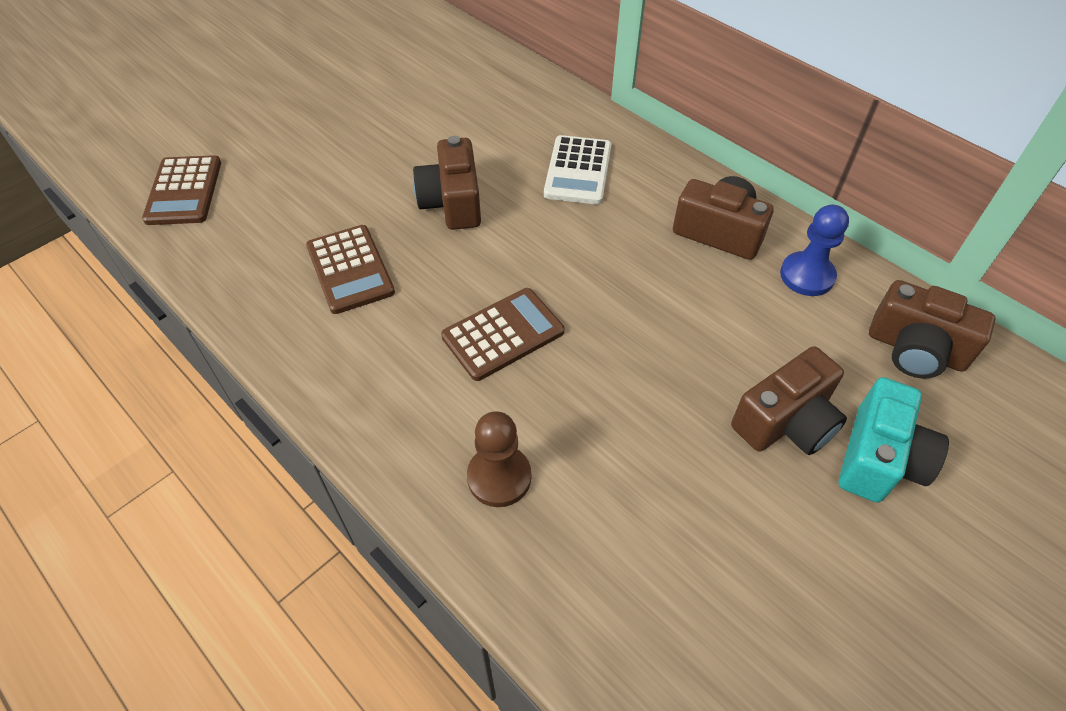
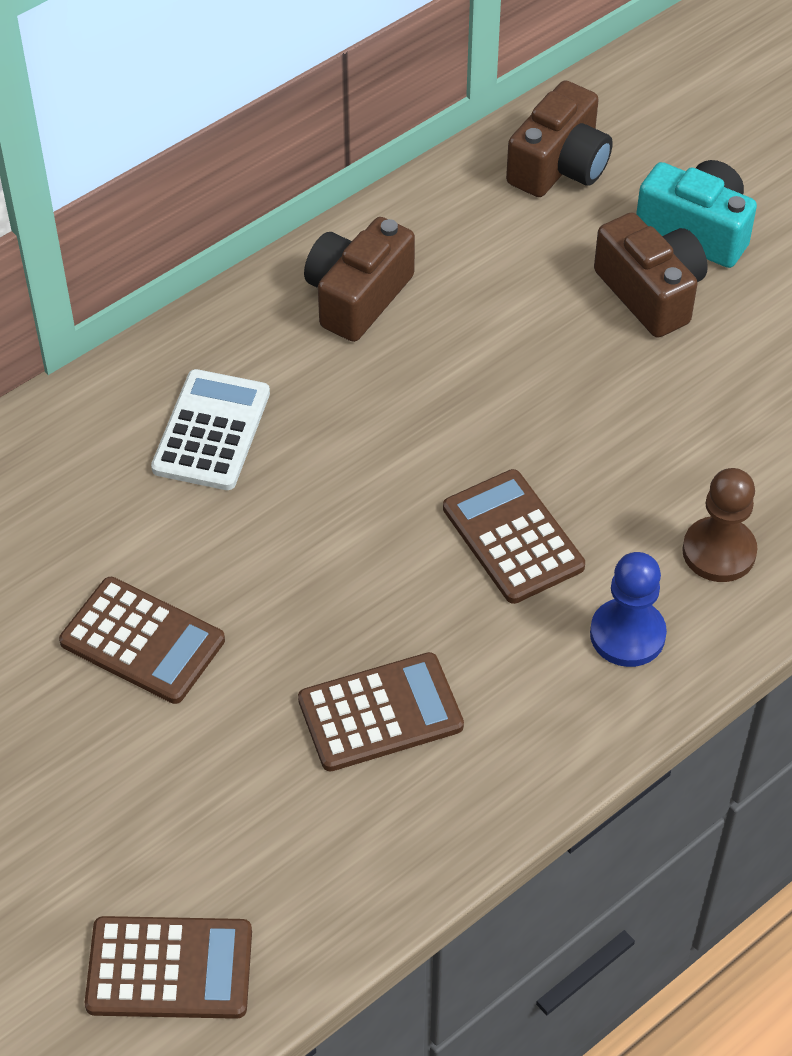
camera: 85 degrees left, 0 degrees up
brown camera [413,136,481,230] -> none
white calculator [544,135,611,205] -> white calculator turned 90 degrees counterclockwise [151,369,270,490]
blue pawn [780,205,849,296] -> blue pawn moved to [590,552,667,667]
none -> brown calculator [59,577,225,704]

